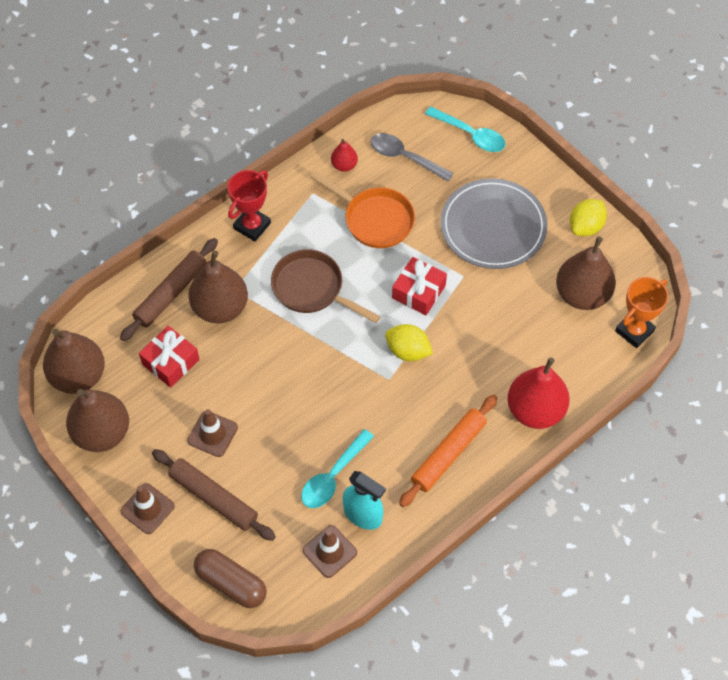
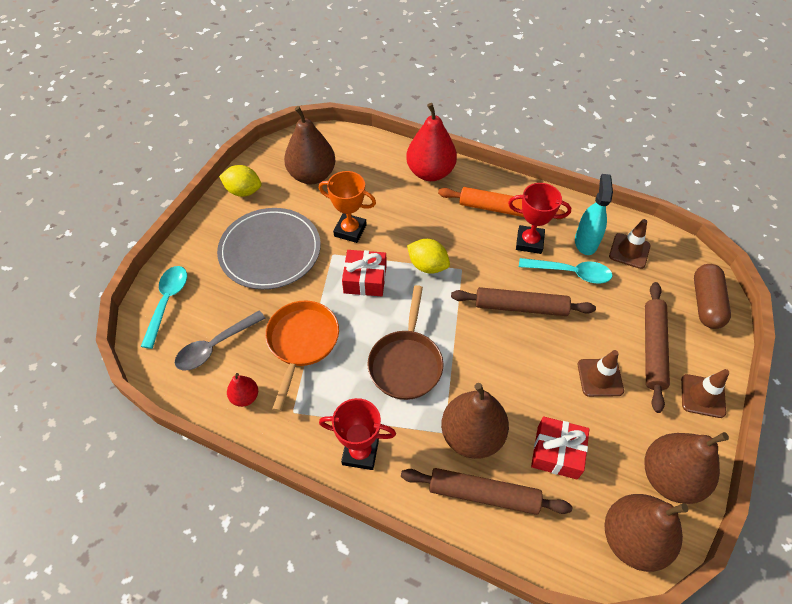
camera: 115 degrees left, 5 degrees down
grey spoon [370,133,454,182] -> grey spoon turned 45 degrees clockwise [175,311,266,371]
yellow lemon [385,324,433,361] -> yellow lemon turned 60 degrees counterclockwise [407,239,450,274]
orange trophy [615,277,668,348] -> orange trophy moved to [319,171,376,243]
none -> brown rolling pin [451,287,596,316]
none -> red trophy [508,183,571,254]

